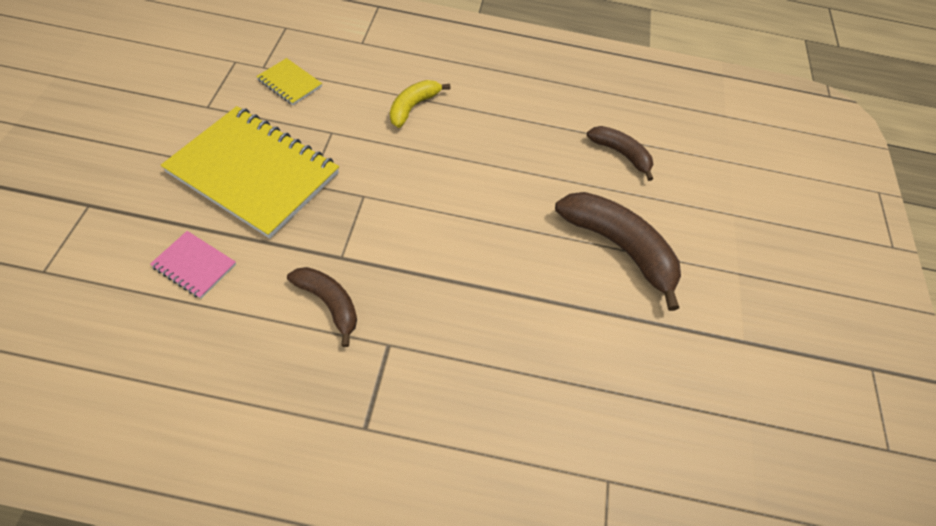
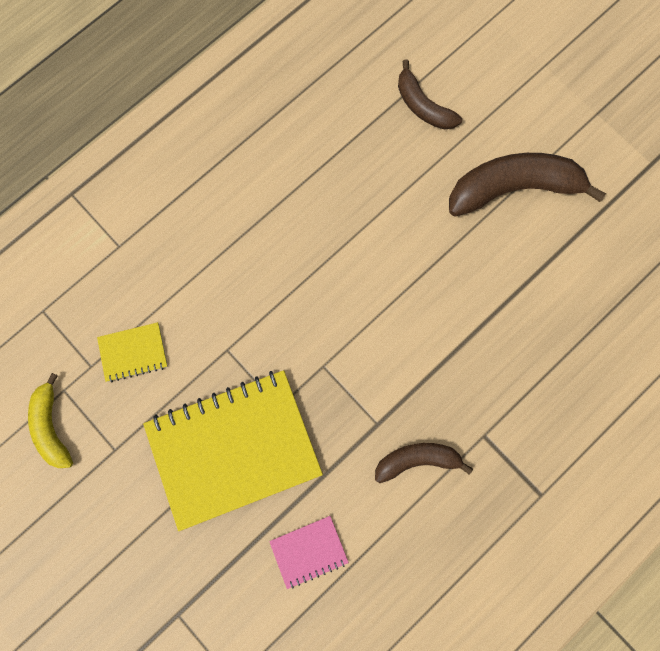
camera: 45 degrees left, 20 degrees up
yellow banana [390,80,451,128] -> yellow banana moved to [28,373,73,468]
brown banana [587,126,653,181] -> brown banana turned 120 degrees counterclockwise [398,59,462,130]

